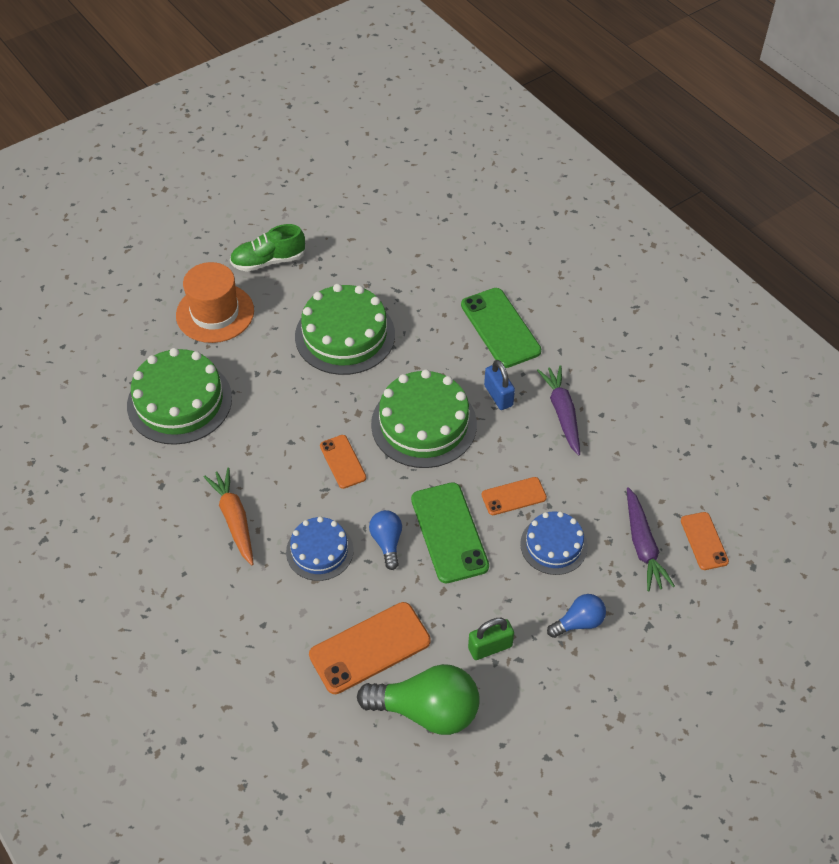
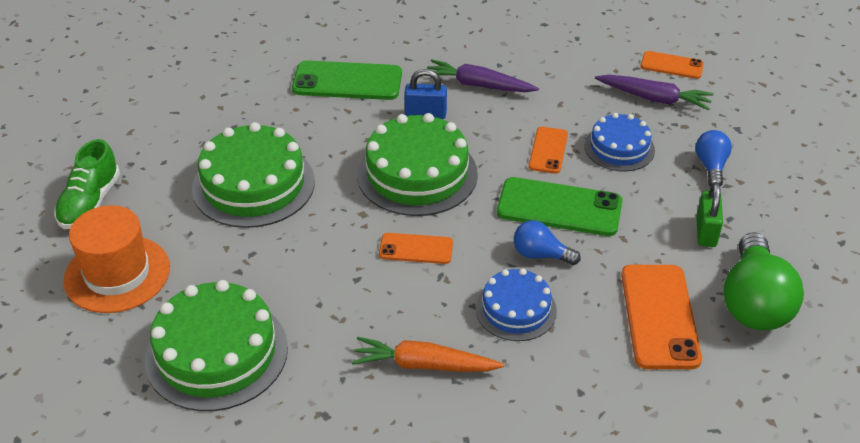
camera: 60 degrees left, 10 degrees down
green light bulb [357,664,480,735] -> green light bulb turned 150 degrees clockwise [723,232,804,330]

